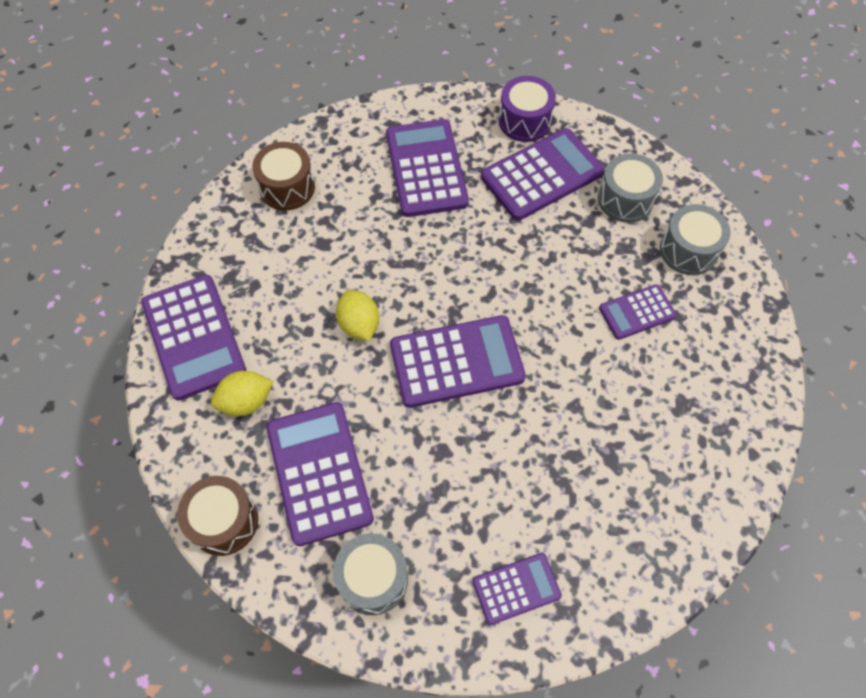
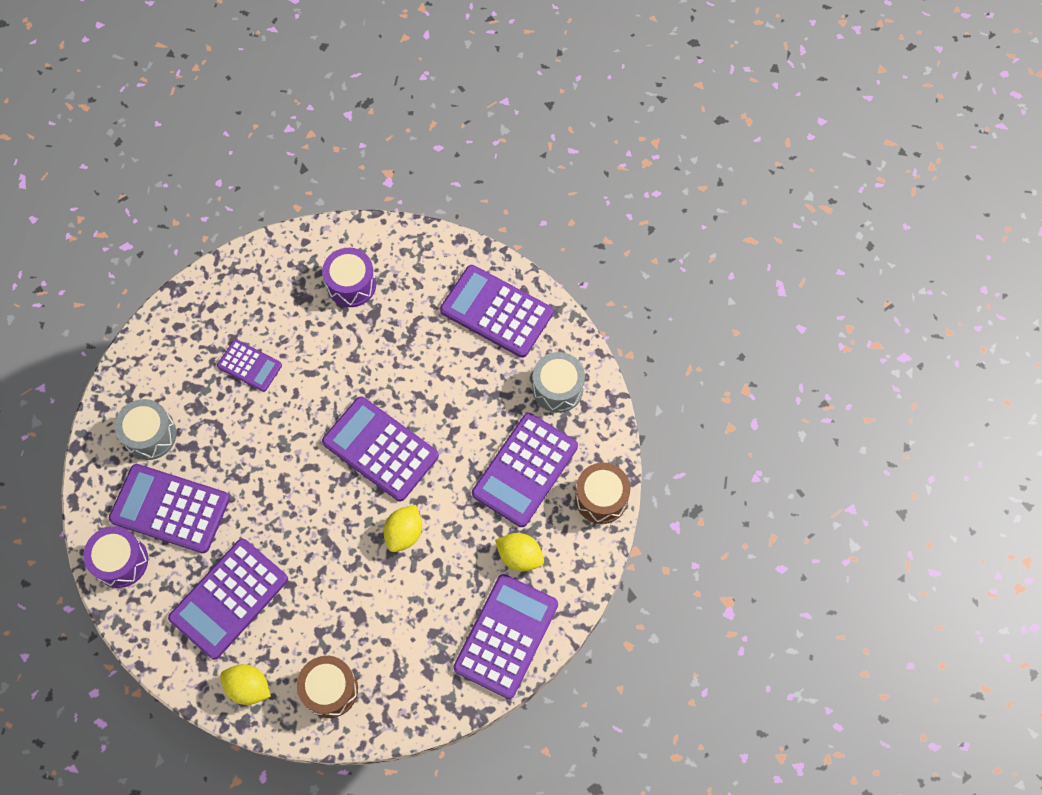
camera: 130 degrees left, 5 degrees up
purple calculator [472,553,562,625] -> purple calculator [440,265,553,358], size x1.78
grey drum [660,204,731,275] -> none
none -> yellow lemon [220,664,271,705]
none -> purple drum [322,248,376,307]

